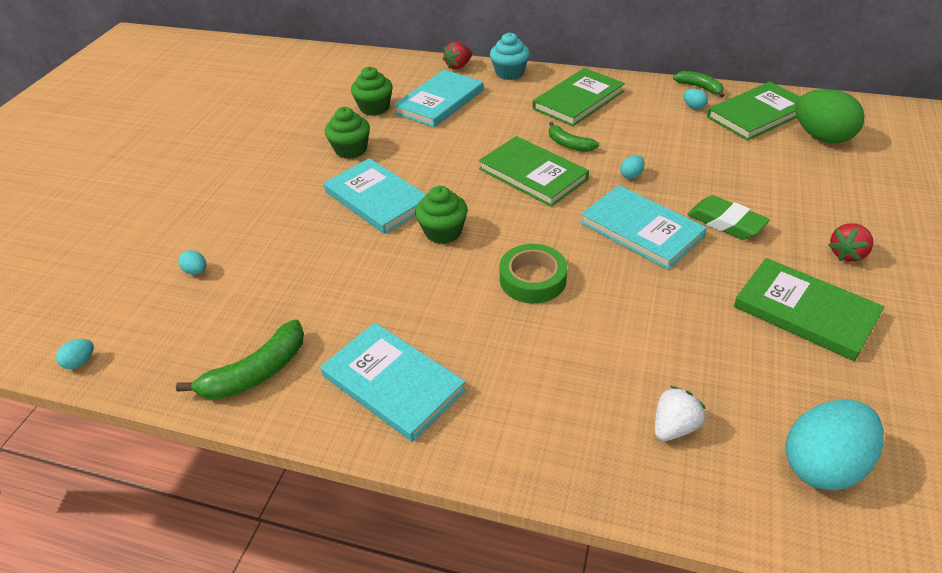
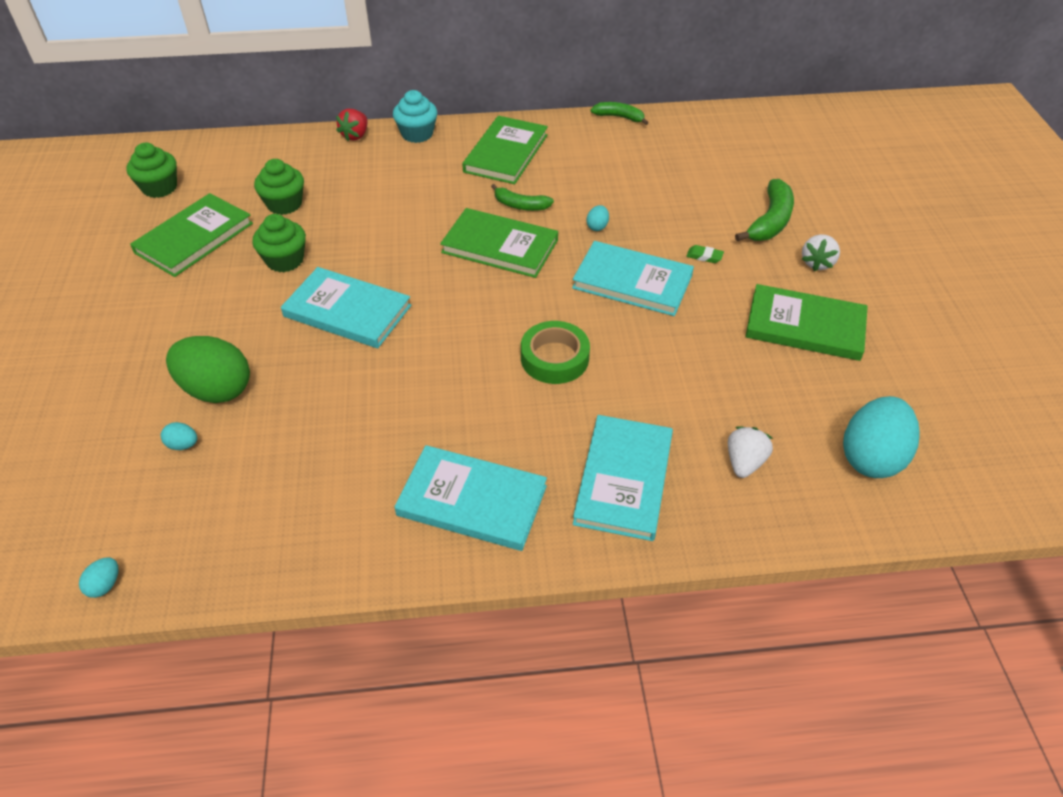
camera: 25 degrees left, 5 degrees up
green banana [176,319,304,400] -> green banana moved to [735,179,794,241]
turquoise book [394,70,484,128] -> turquoise book moved to [573,415,673,541]
green cupcake [415,186,468,244] -> green cupcake moved to [126,143,177,198]
turquoise egg [683,89,708,109] -> none
green eraser [687,195,770,240] -> green eraser [686,245,724,263], size x0.48
green book [707,82,800,141] -> green book moved to [130,193,253,277]
green egg [795,89,865,143] -> green egg moved to [166,336,250,403]
red strawberry [828,223,873,262] -> white strawberry [802,234,840,271]

